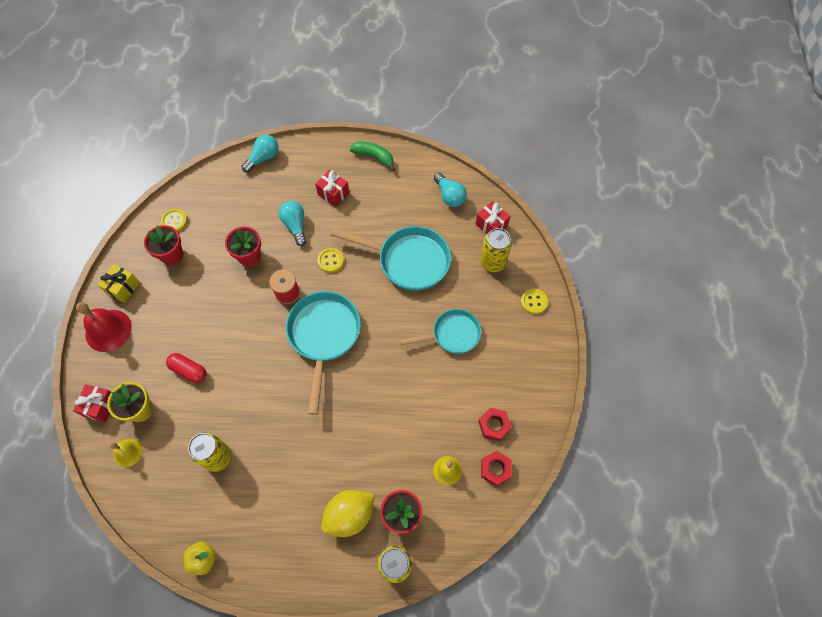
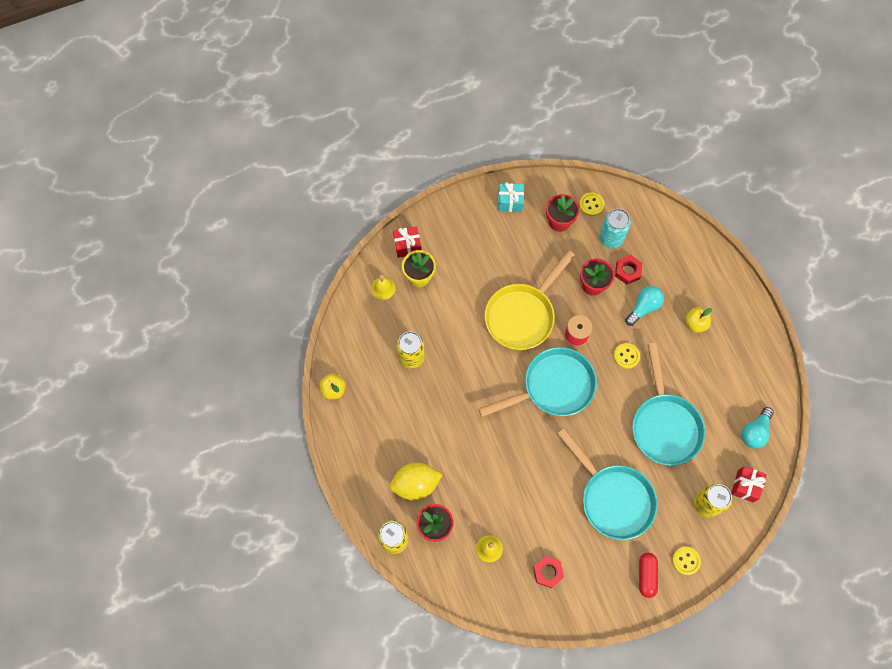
camera: 65 degrees right, 5 degrees up
red bell [76,302,132,352] -> none
yellow gift [98,264,140,303] -> turquoise gift [498,182,524,212]
red capsule [166,353,207,383] -> red capsule moved to [639,553,658,598]
turquoise light bulb [242,135,279,173] -> none
red gift [315,170,349,207] -> yellow apple [685,307,712,333]
yellow lemon [321,490,375,537] -> yellow lemon turned 45 degrees counterclockwise [390,462,442,501]
green banana [350,142,395,171] -> none
turquoise pan [400,309,481,354] -> turquoise pan [557,428,658,540], size x1.56
red nut [481,451,512,486] -> red nut moved to [615,255,642,284]
none -> yellow pan [484,250,575,350]
none -> turquoise can [599,209,631,249]

